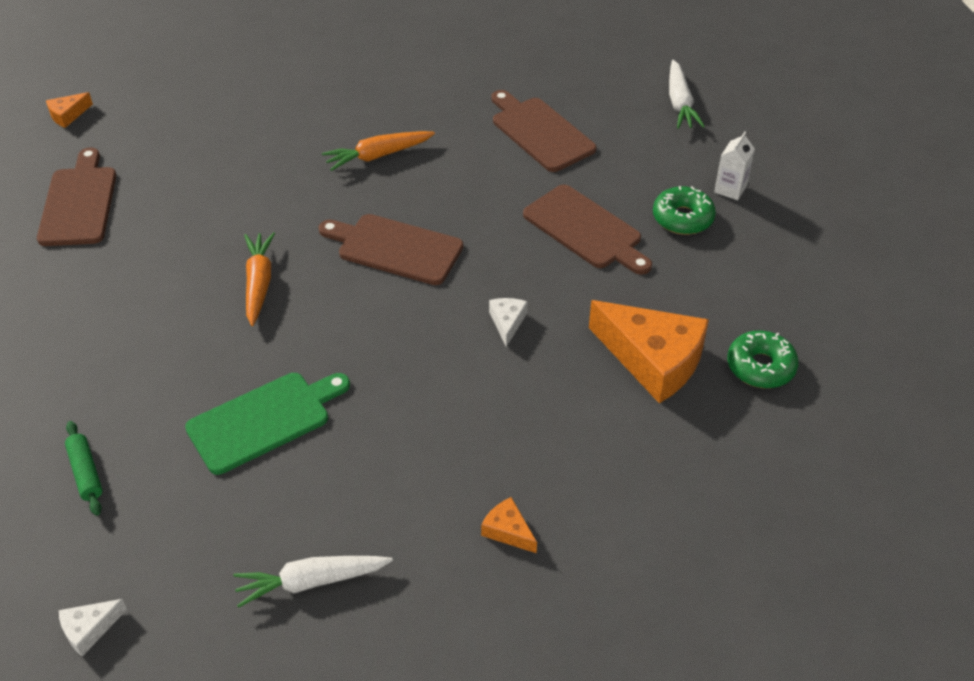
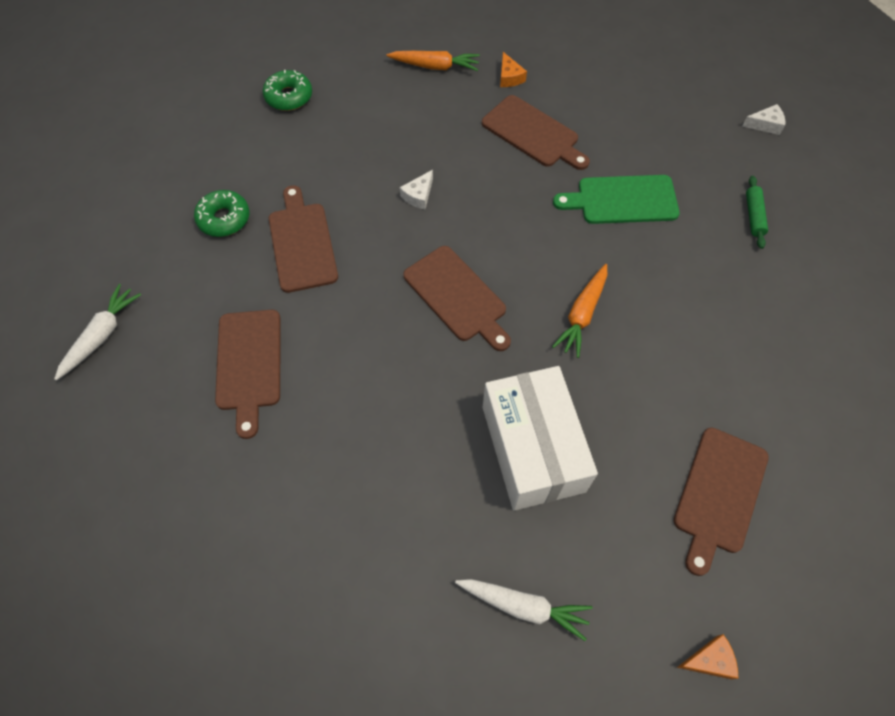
camera: 150 degrees left, 15 degrees up
white carrot [233,556,393,608] -> white carrot moved to [455,579,593,641]
orange carrot [322,131,435,171] -> orange carrot moved to [386,51,480,71]
orange cheese [589,300,709,403] -> none
white carton [714,132,755,200] -> none
none -> brown cutting board [482,95,590,170]
none -> white box [483,366,598,511]

